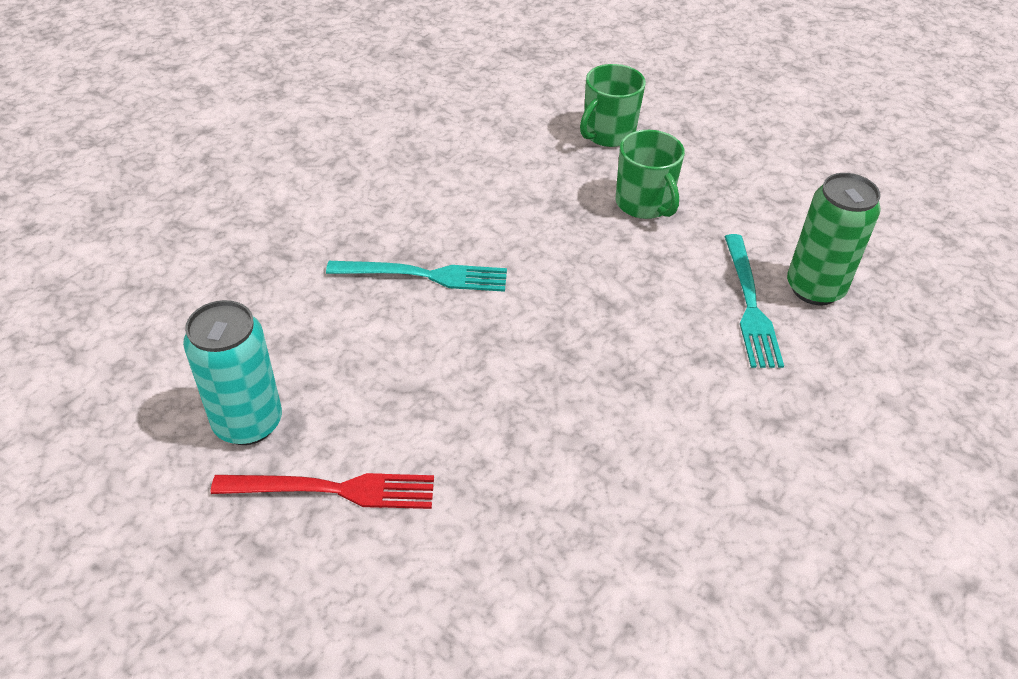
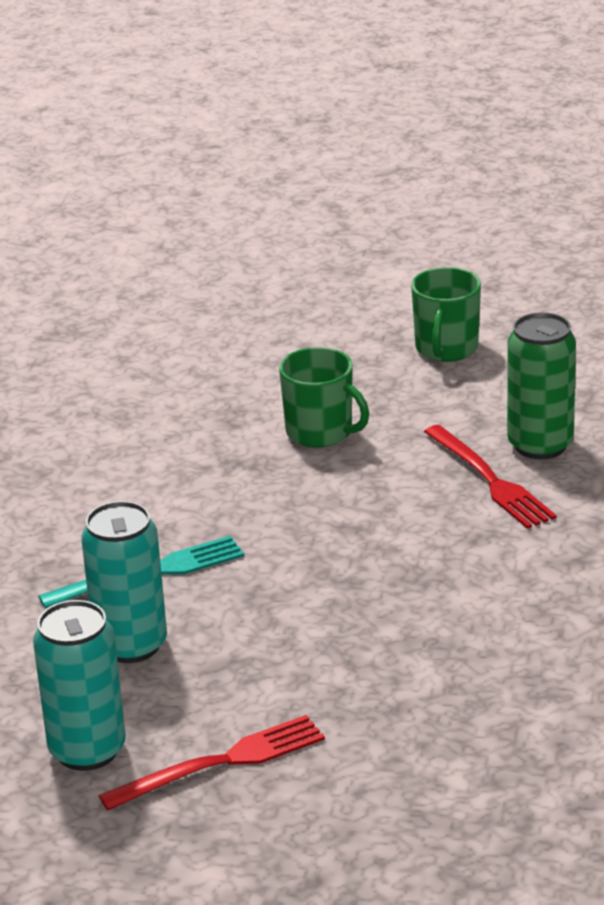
camera: 25 degrees left, 15 degrees down
green mug [580,64,646,147] -> green mug moved to [411,267,481,362]
turquoise fork [724,234,784,368] -> red fork [424,425,557,529]
none -> turquoise can [81,501,167,663]

